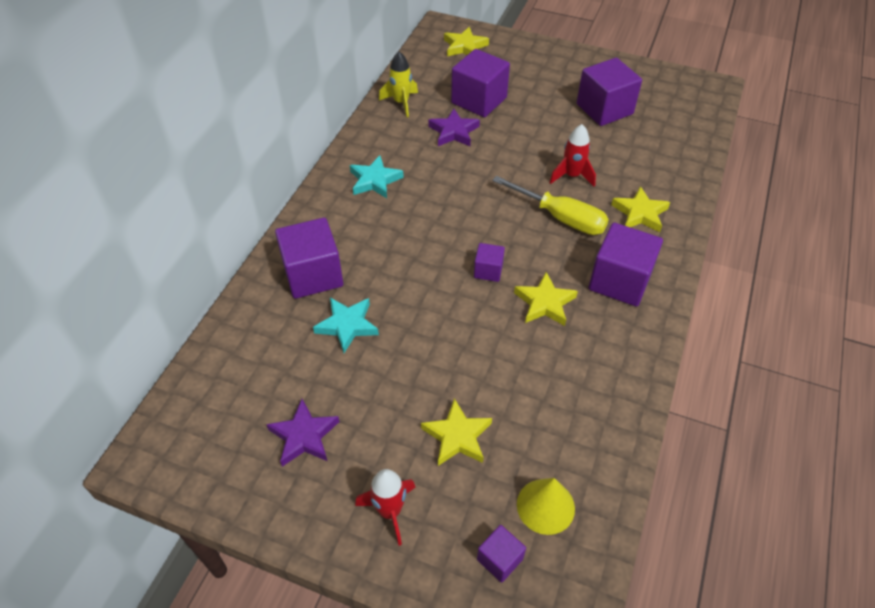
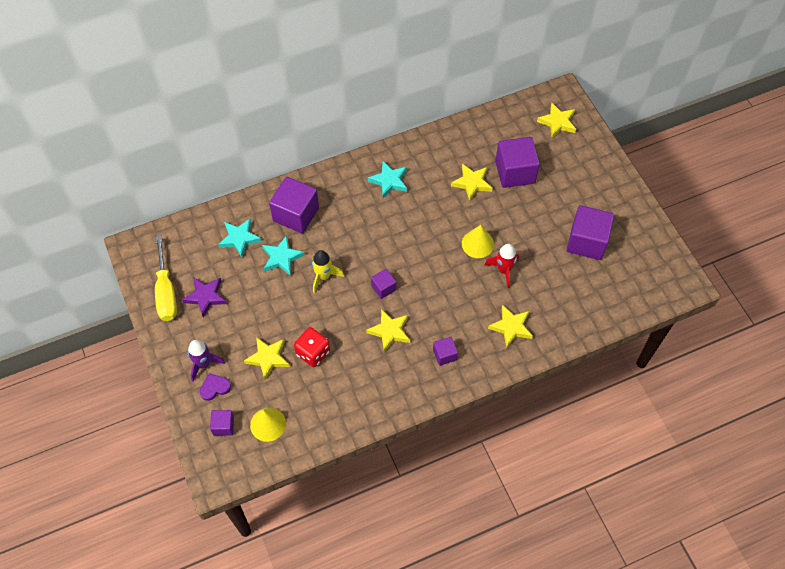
camera: 45 degrees right, 10 degrees up
red rocket [355,469,416,546] -> purple rocket [188,340,225,382]
yellow rocket [379,51,418,117] -> yellow rocket moved to [312,250,344,293]
purple star [428,109,480,146] -> yellow star [451,164,492,201]
yellow screwdriver [492,176,609,235] -> yellow screwdriver moved to [155,236,177,321]
purple cube [589,223,663,307] -> purple cube [433,337,458,366], size x0.51
none -> purple heart [199,373,231,401]
none -> turquoise star [218,219,262,257]
none -> red dice [294,327,330,367]
none -> yellow cone [462,225,494,258]

